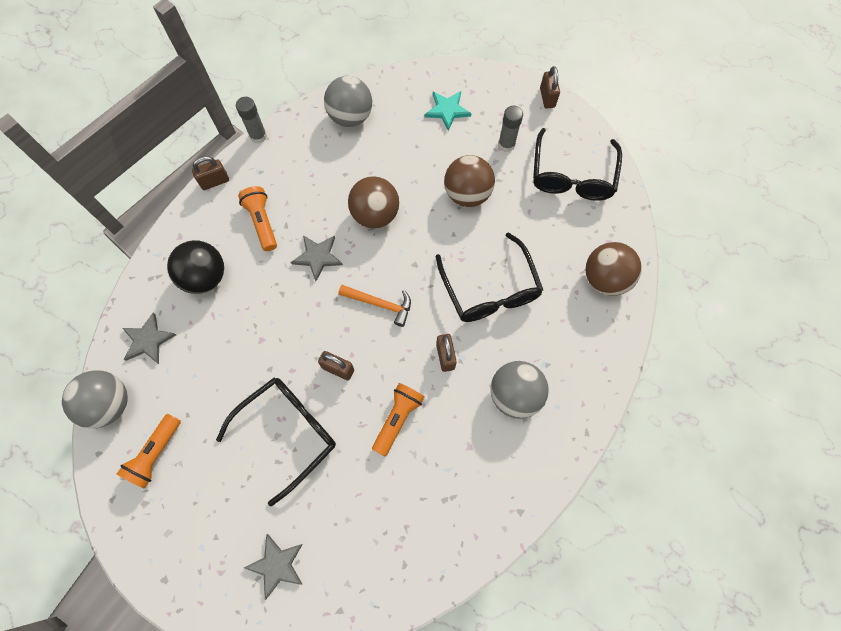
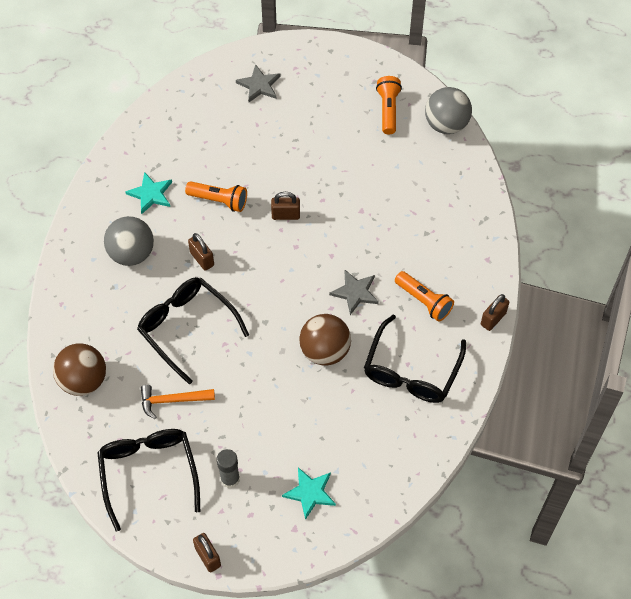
camera: 155 degrees right, 10 degrees down
grey star [123,313,176,364] -> none
black ball [167,240,224,294] -> none
black glasses [216,378,336,506] -> black glasses moved to [364,315,466,403]
grey glue stick [236,97,267,144] -> none
grey ball [324,76,372,127] -> none
orange hammer [338,285,411,327] -> orange hammer moved to [141,385,215,419]
orange flashlight [372,383,425,456] -> orange flashlight turned 75 degrees counterclockwise [185,181,247,212]
brown ball [444,155,495,207] -> none
none -> turquoise star [125,172,172,214]

